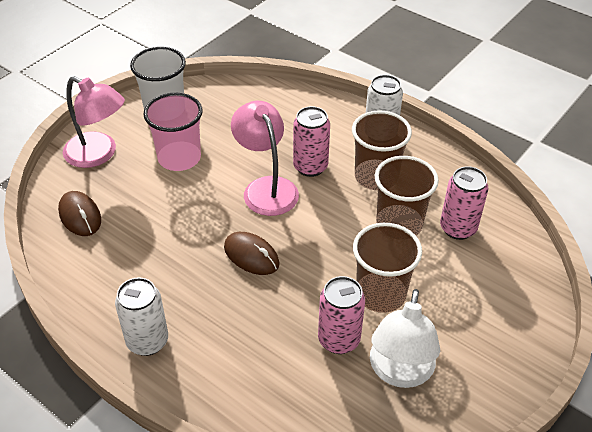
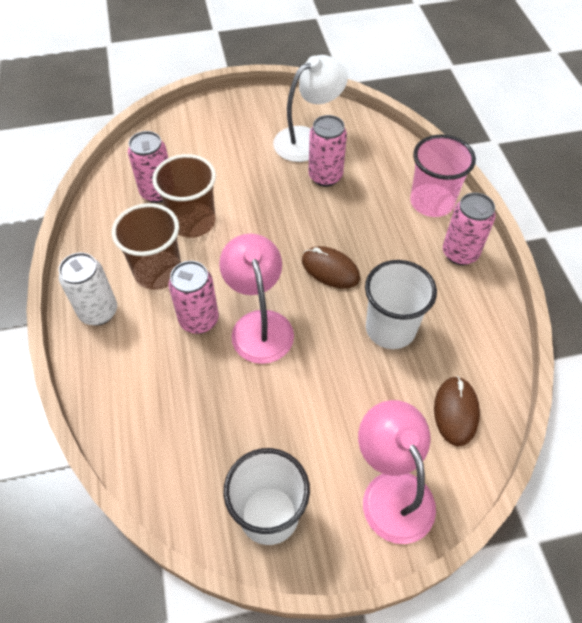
camera: 140 degrees left, 10 degrees up
white can [115,277,168,356] -> pink can [443,192,496,265]
pink cup [143,93,202,171] -> pink cup moved to [410,135,476,217]
brown mouse [224,232,280,275] -> brown mouse turned 45 degrees counterclockwise [302,246,360,289]
pink lamp [231,101,299,216] -> pink lamp turned 150 degrees clockwise [219,234,294,364]
brown cup [353,223,422,313] -> none
none -> white cup [365,260,437,349]

